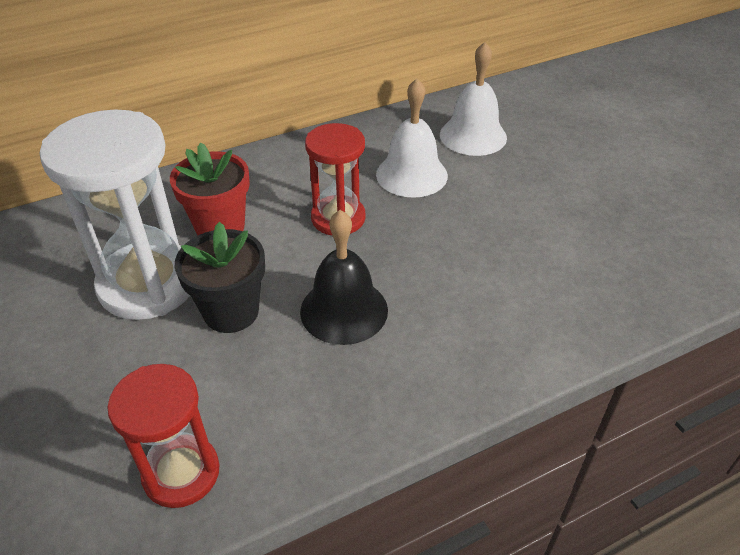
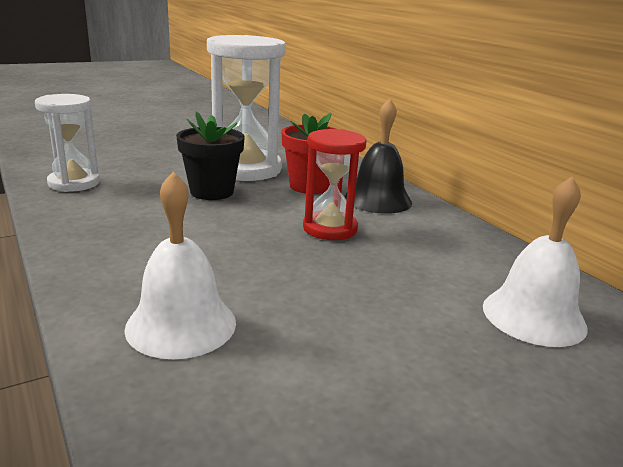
camera: 85 degrees right, 20 degrees down
red hourglass [107,364,220,508] -> white hourglass [35,94,100,192]
black bell [300,210,388,345] -> black bell moved to [344,98,412,214]
white bell [376,78,448,198] -> white bell moved to [124,172,236,359]

